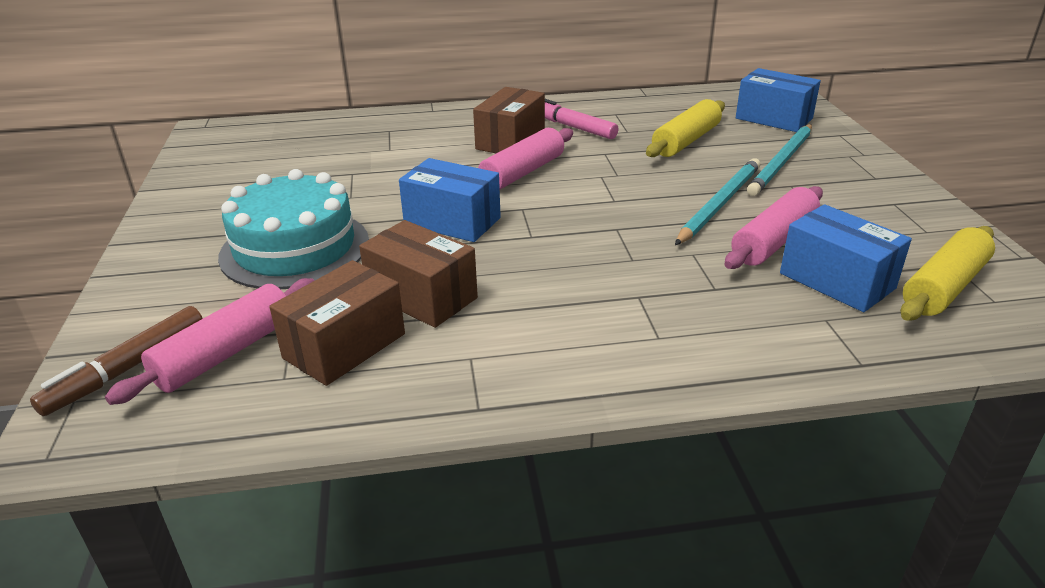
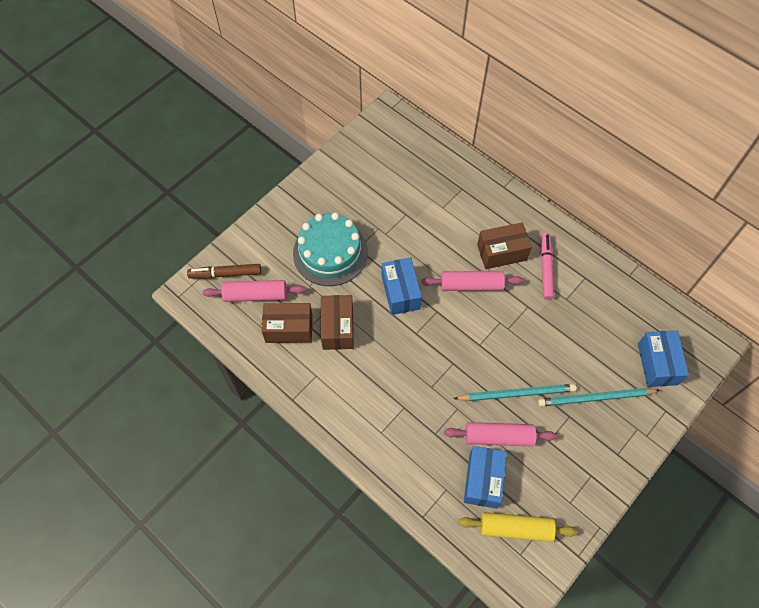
camera: 50 degrees right, 30 degrees up
yellow rolling pin [646,99,725,157] -> none

